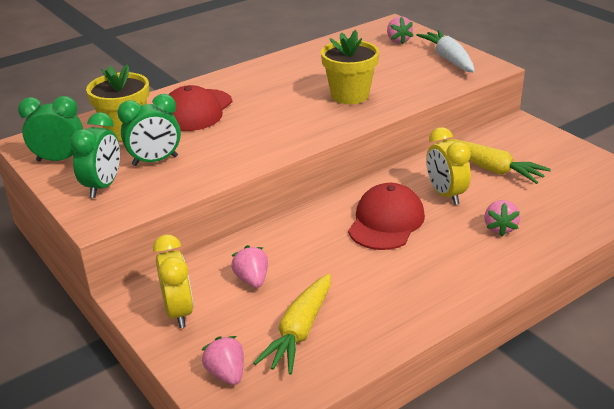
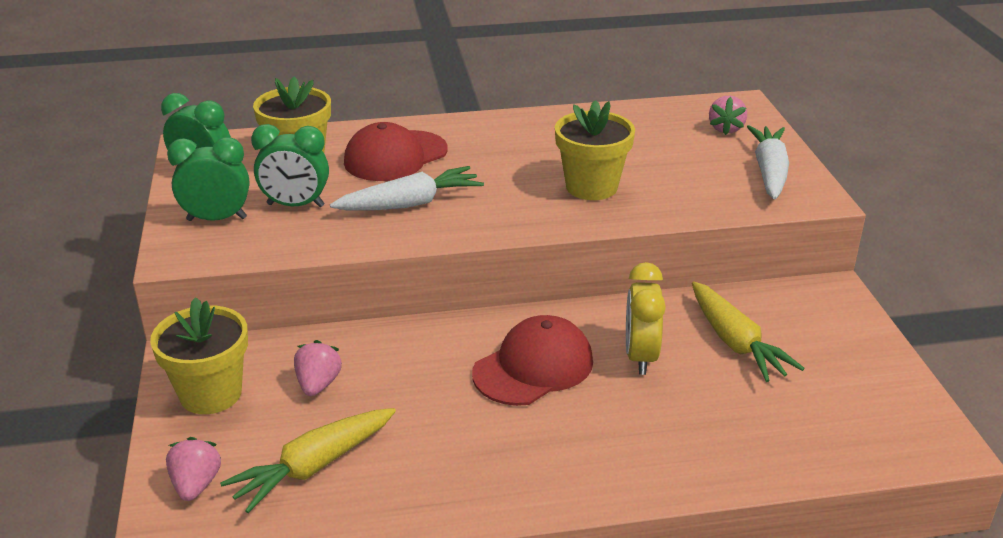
camera: 25 degrees right, 0 degrees up
green clock [70,112,120,198] -> green clock turned 135 degrees counterclockwise [167,137,250,221]
yellow clock [153,235,193,328] -> yellow flower pot [150,297,248,414]
pink strawberry [484,200,520,236] -> none
none -> white carrot [330,166,484,210]

